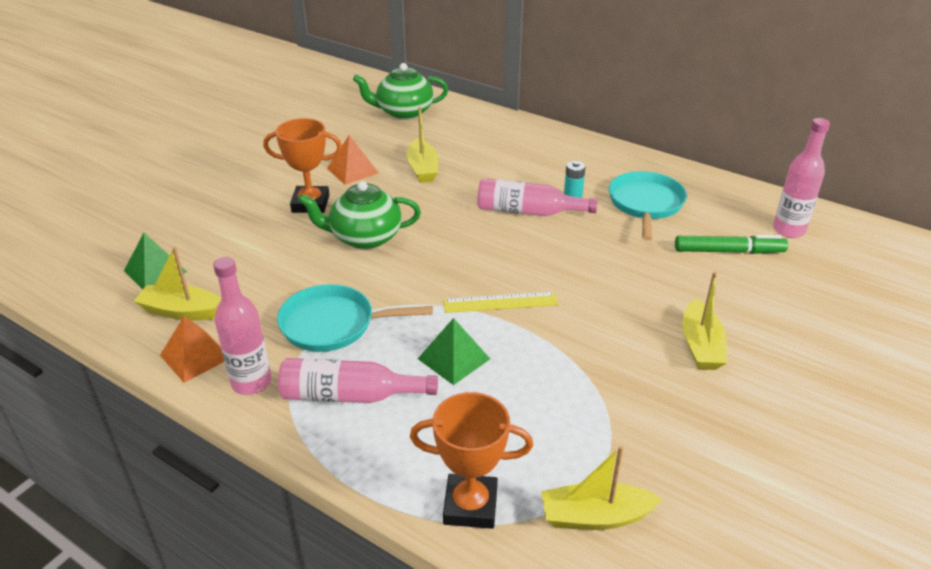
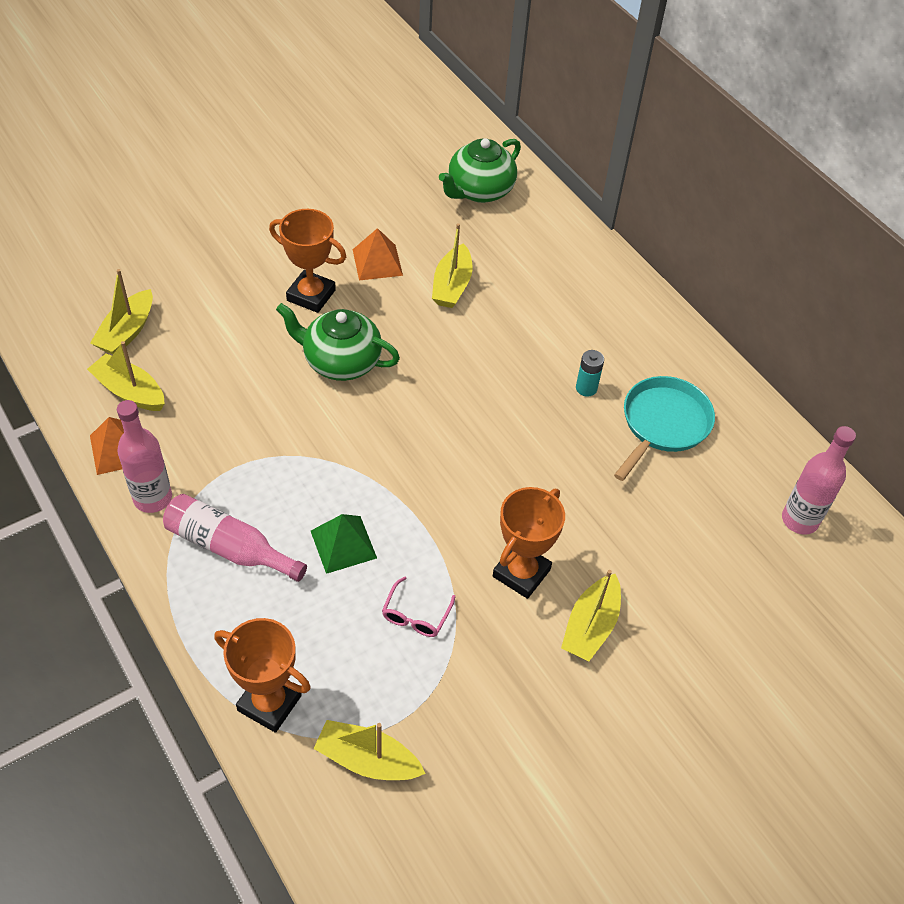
camera: 20 degrees right, 15 degrees up
green pyramid [124,233,187,289] -> yellow boat [90,269,153,354]
turquoise pan [277,284,433,352] -> none
green teapot [353,63,448,120] -> green teapot turned 60 degrees counterclockwise [439,138,521,203]
yellow ruler [443,292,558,313] -> none
pink bottle [477,178,598,216] -> none
green marker [675,235,788,254] -> none
none -> pink glasses [382,576,455,637]
none -> orange trophy [493,487,565,599]

